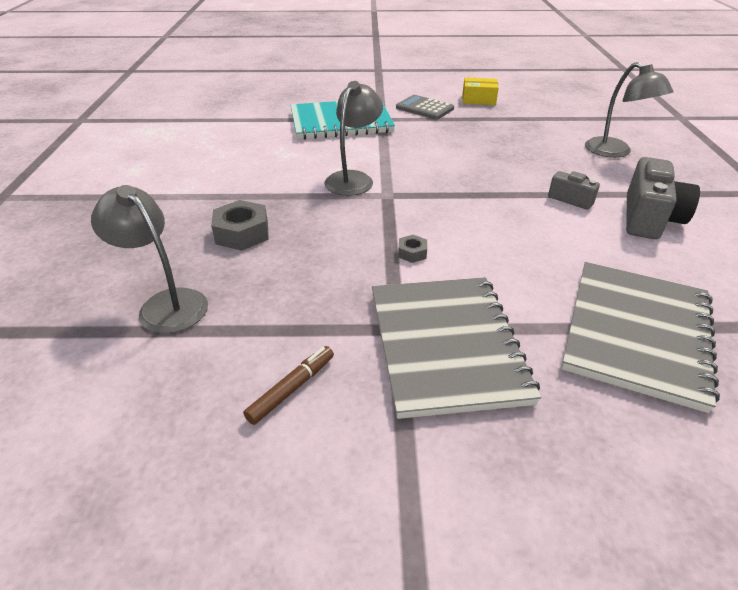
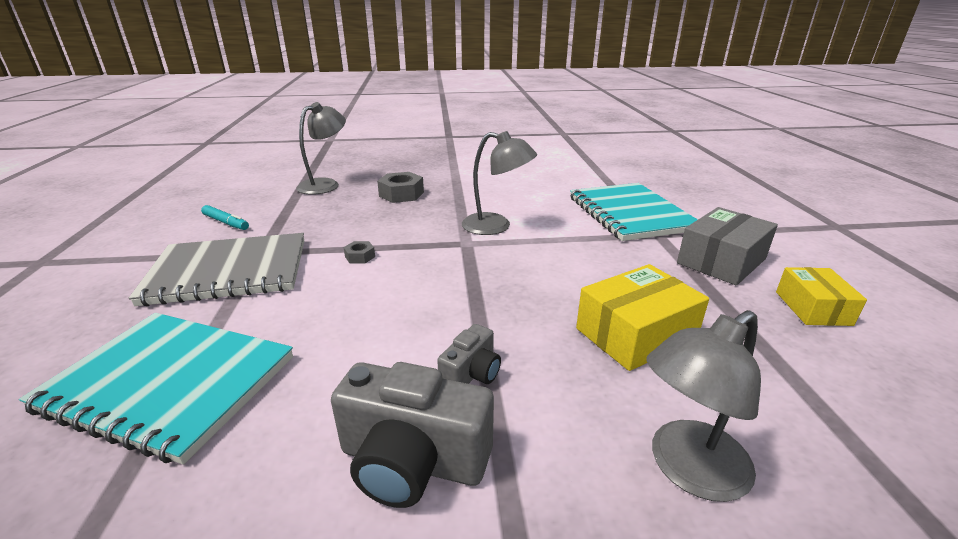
camera: 85 degrees right, 10 degrees down
brown marker [243,346,334,425] -> turquoise marker [201,205,249,230]
grey calculator [396,95,454,120] -> grey box [677,207,778,285]
grey notebook [562,262,720,413] -> turquoise notebook [19,313,293,465]
none -> yellow box [576,264,709,371]

